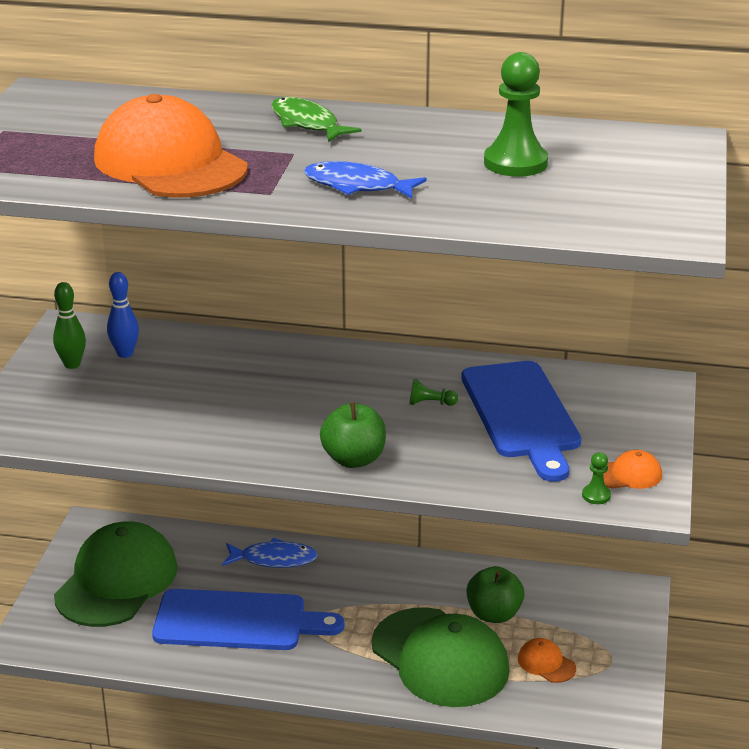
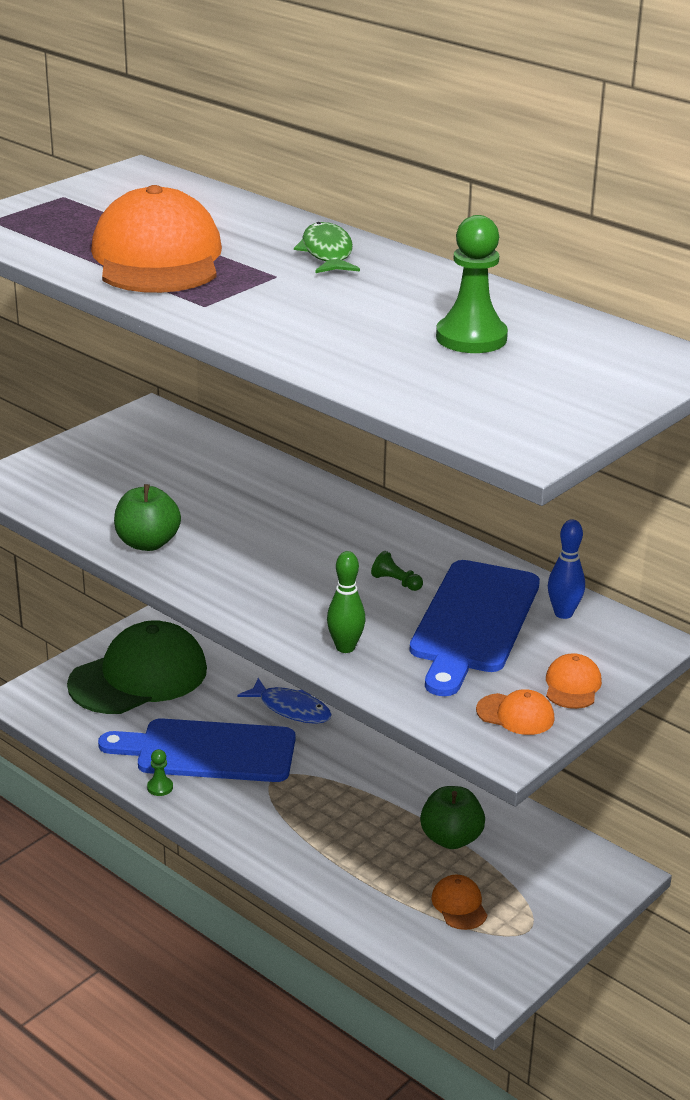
camera: 30 degrees right, 0 degrees up
green bowling pin [53,282,86,369] -> green bowling pin moved to [327,551,365,653]
blue bowling pin [107,272,139,358] -> blue bowling pin moved to [548,519,585,619]
blue cutting board [152,589,344,650] -> blue cutting board turned 150 degrees clockwise [98,718,296,782]
blue fish [304,161,427,199] -> none
green apple [320,402,386,468] -> green apple moved to [114,484,181,551]
green cap [372,607,510,707] -> none
green pawn [582,452,611,504] -> green pawn moved to [147,749,173,796]
none -> orange cap [546,653,602,709]

